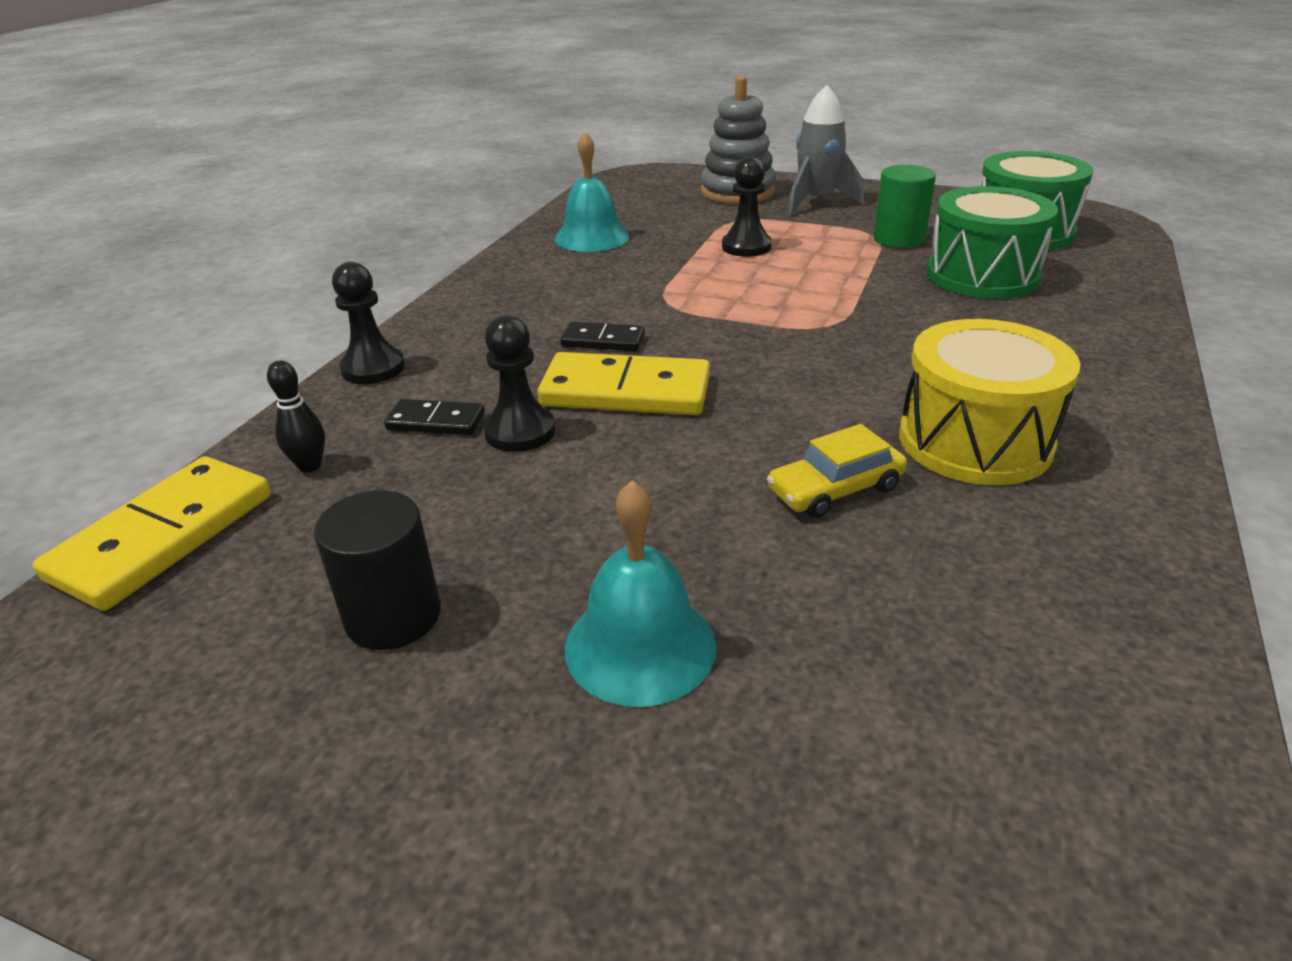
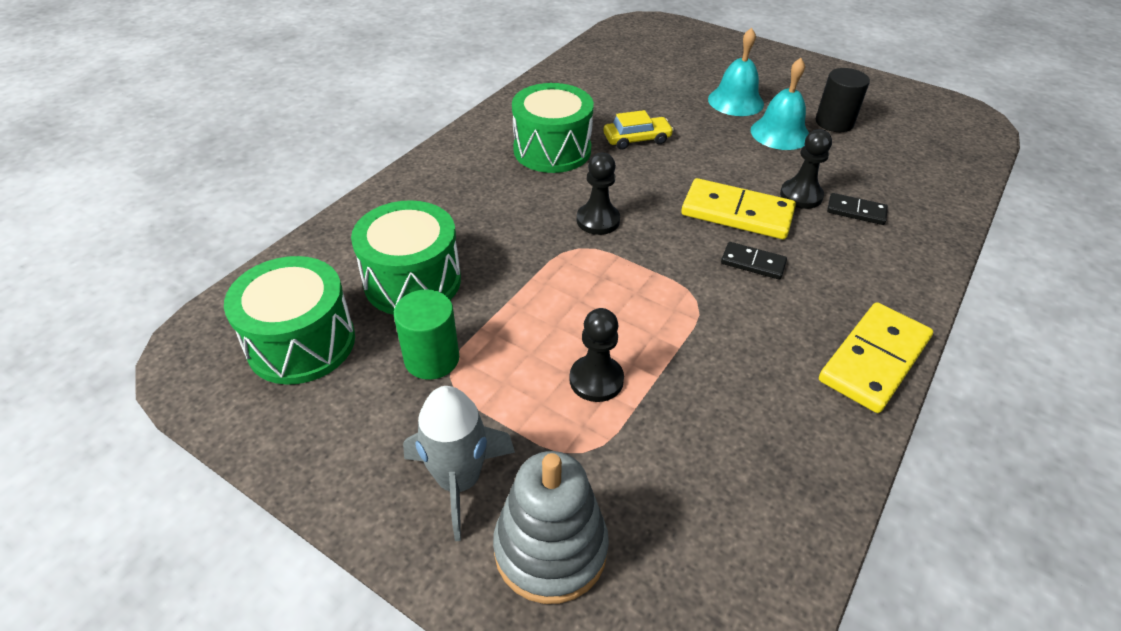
camera: 170 degrees left, 10 degrees up
yellow domino [33,456,271,611] -> yellow domino moved to [819,302,933,413]
black bowling pin [267,360,325,472] -> none
black pawn [332,262,405,384] -> black pawn moved to [577,153,620,235]
turquoise bell [555,132,630,252] -> turquoise bell moved to [751,58,809,150]
yellow drum [899,319,1080,485] -> green drum [512,83,594,173]

